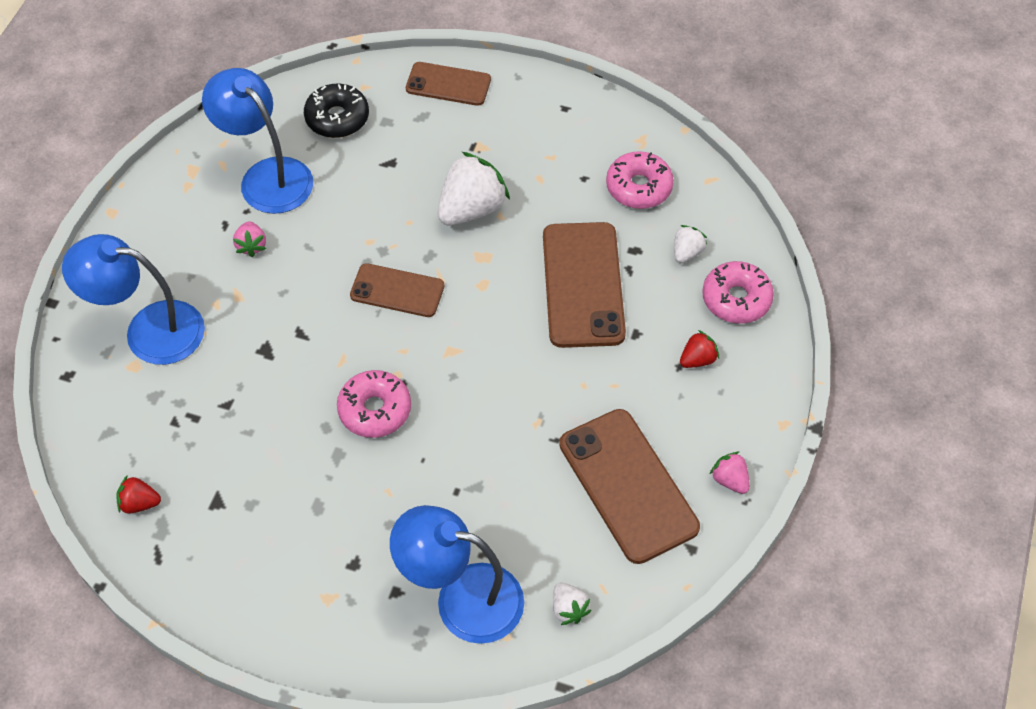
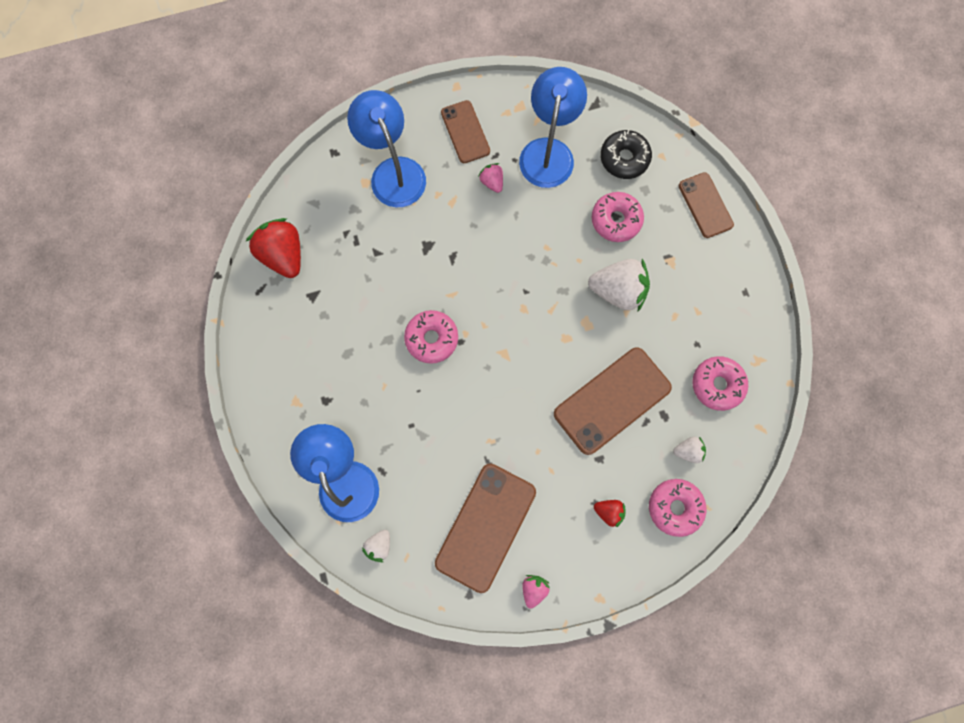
camera: 55 degrees right, 20 degrees up
red strawberry [116,475,161,514] -> red strawberry [245,218,301,278], size x1.99
pink strawberry [233,221,266,257] -> pink strawberry turned 105 degrees clockwise [479,163,503,193]
brown phone [350,263,444,317] -> brown phone moved to [441,100,490,163]
none -> pink donut [591,192,644,242]

